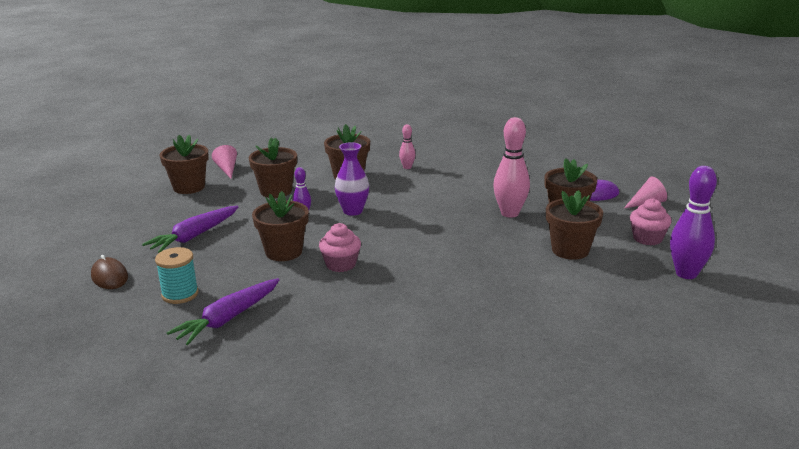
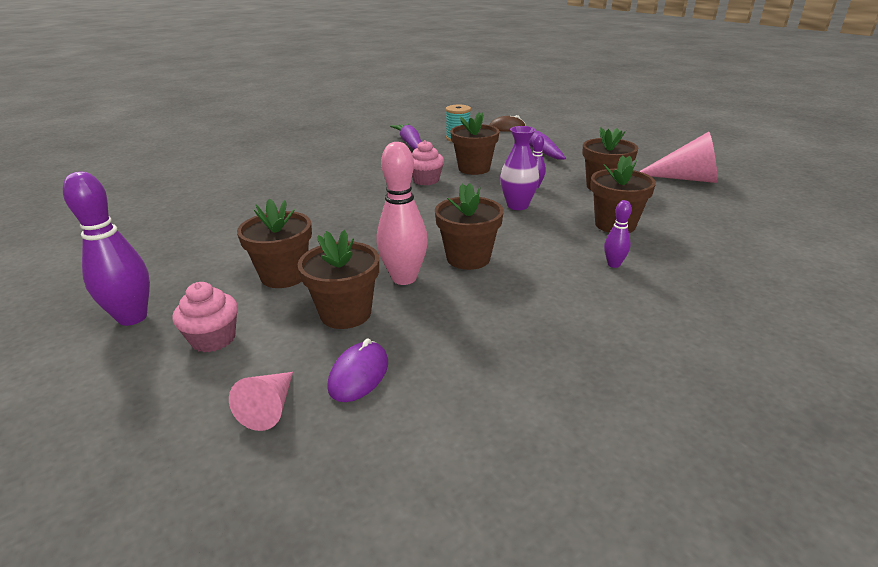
camera: 125 degrees right, 5 degrees up
brown flower pot [159,134,209,194] -> brown flower pot moved to [435,183,504,270]
pink cone [212,145,237,179] -> pink cone [639,132,717,183], size x1.73
pink bowling pin [399,124,415,169] -> purple bowling pin [604,200,632,268]

